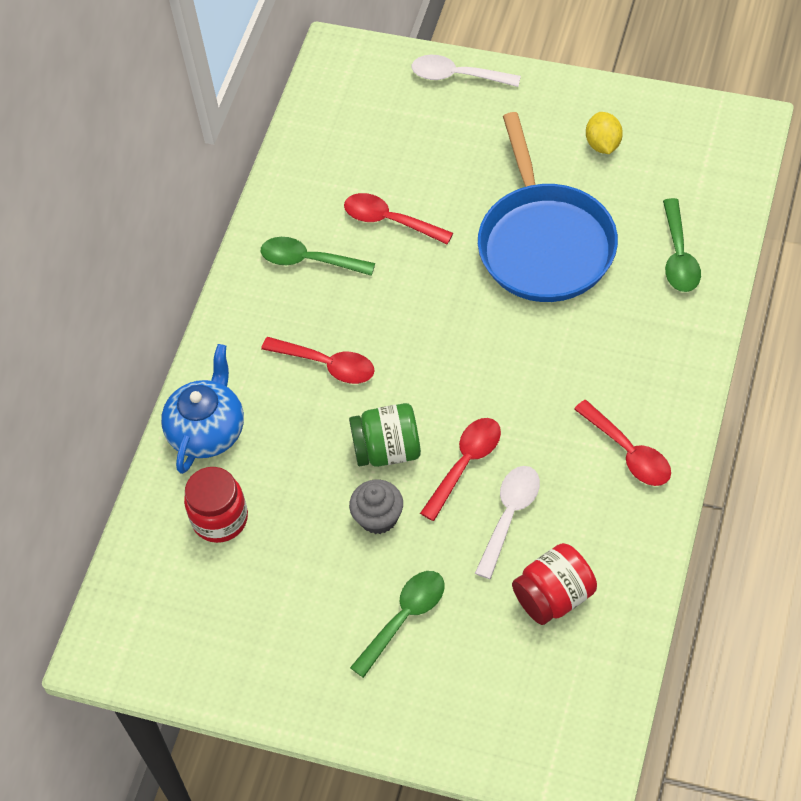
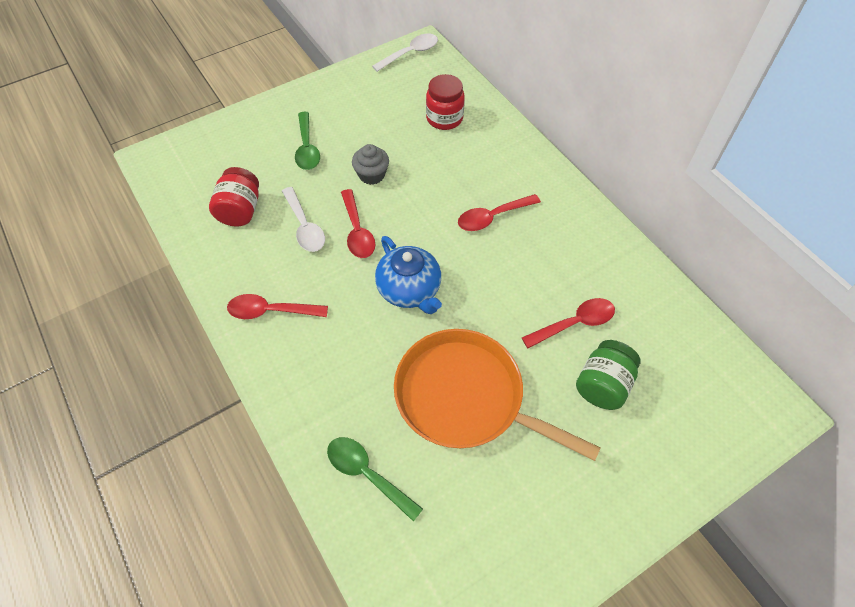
camera: 125 degrees right, 0 degrees up
blue teapot [161,344,244,474] -> blue teapot moved to [375,236,442,314]
green spoon [261,237,375,276] -> none
green jar [349,403,421,467] -> green jar moved to [576,340,640,410]
white spoon [412,55,521,87] -> white spoon moved to [372,34,438,72]
blue pan [478,112,618,302] -> orange pan [394,329,601,461]
yellow lemon [586,112,623,154] -> none

